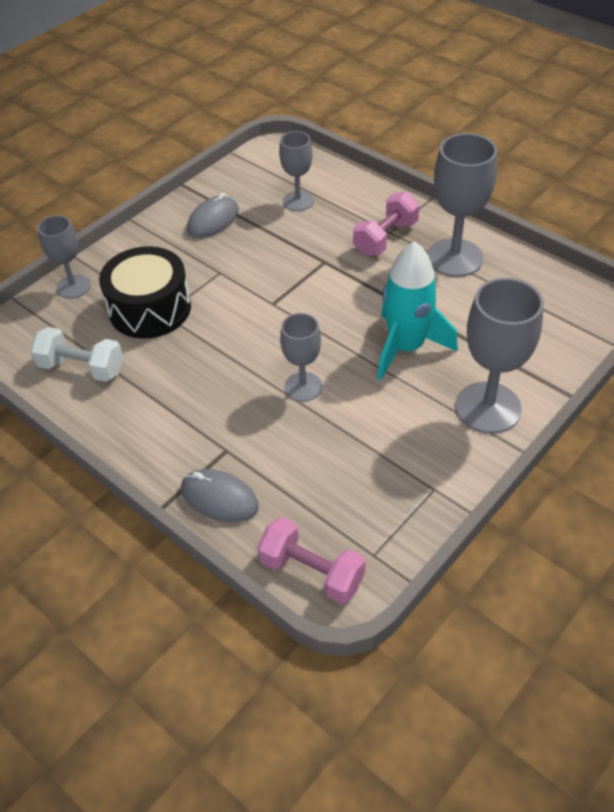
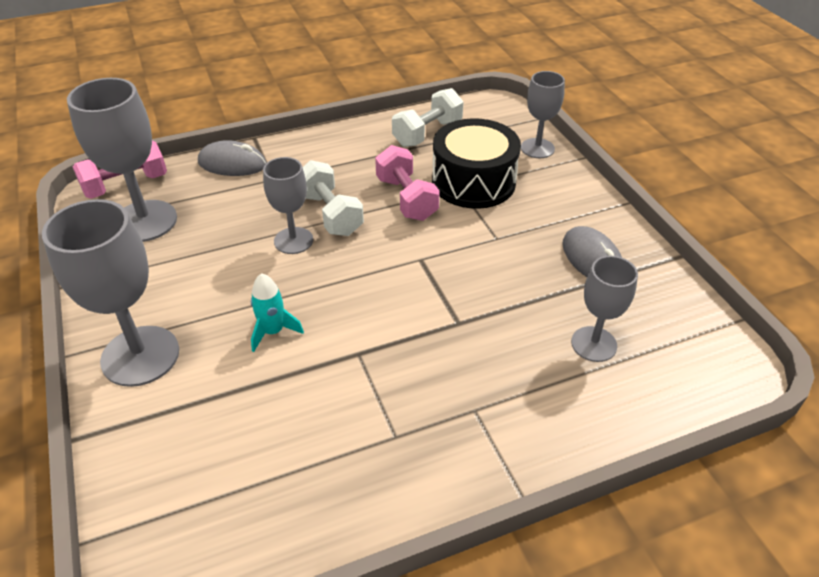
camera: 115 degrees right, 5 degrees down
grey mouse [181,469,259,523] -> grey mouse turned 45 degrees clockwise [198,140,267,176]
pink dumbbell [353,192,419,256] -> pink dumbbell moved to [375,145,440,221]
turquoise rocket [377,241,458,380] -> turquoise rocket [251,273,304,352], size x0.50
grey goblet [427,133,497,277] -> grey goblet moved to [67,78,177,242]
none -> white dumbbell [303,160,364,236]

